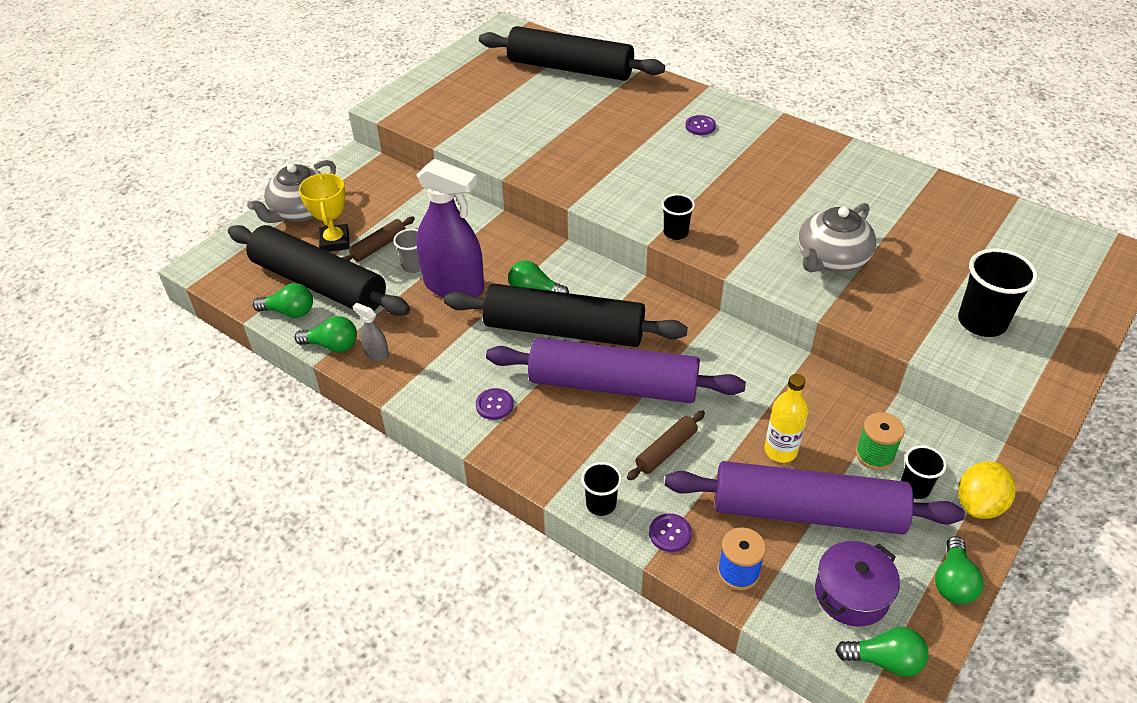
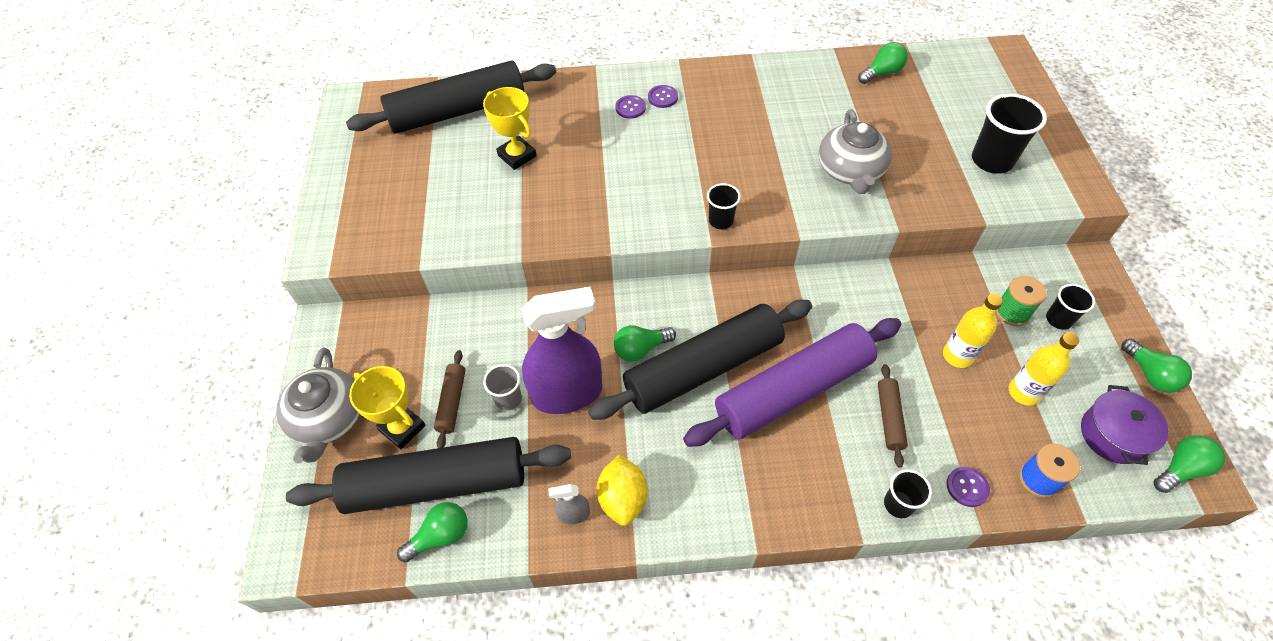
camera: 40 degrees left, 10 degrees up
green light bulb [294,316,357,352] -> green light bulb moved to [858,42,908,84]
purple button [476,388,514,420] -> purple button moved to [648,85,678,108]
purple rolling pin [665,461,965,535] -> yellow bottle [1009,332,1079,406]
yellow lemon [958,461,1016,519] -> yellow lemon moved to [596,455,648,526]
none -> yellow trophy [483,87,537,170]

